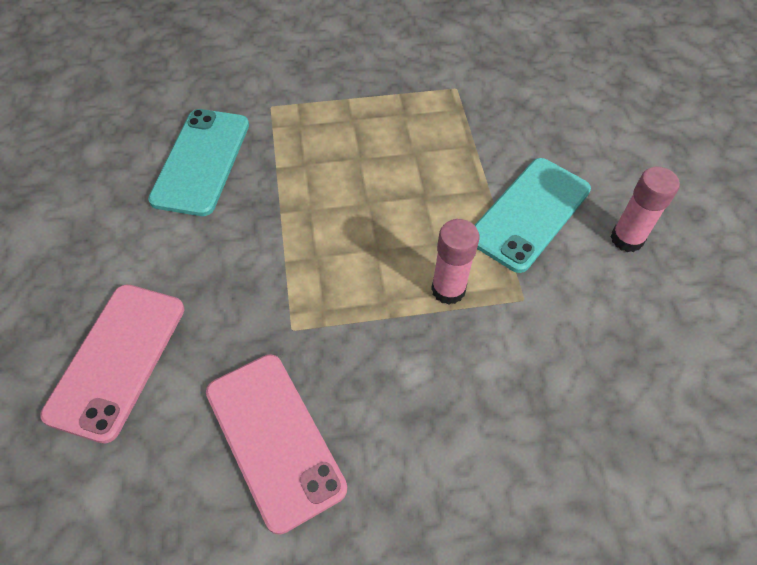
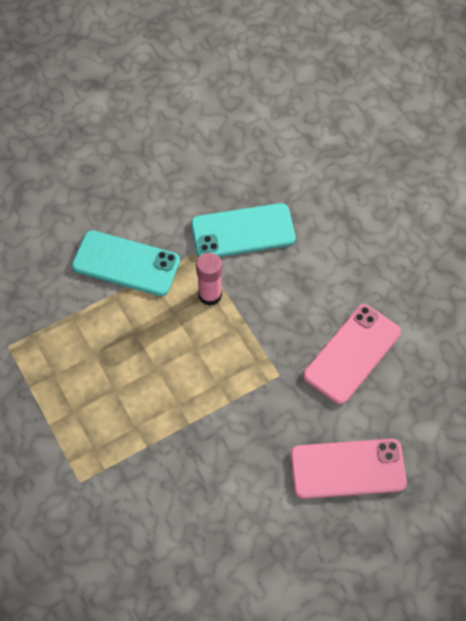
camera: 110 degrees left, 5 degrees up
turquoise phone [148,109,249,216] -> turquoise phone moved to [191,203,295,257]
pink glue stick [611,167,680,252] -> none

